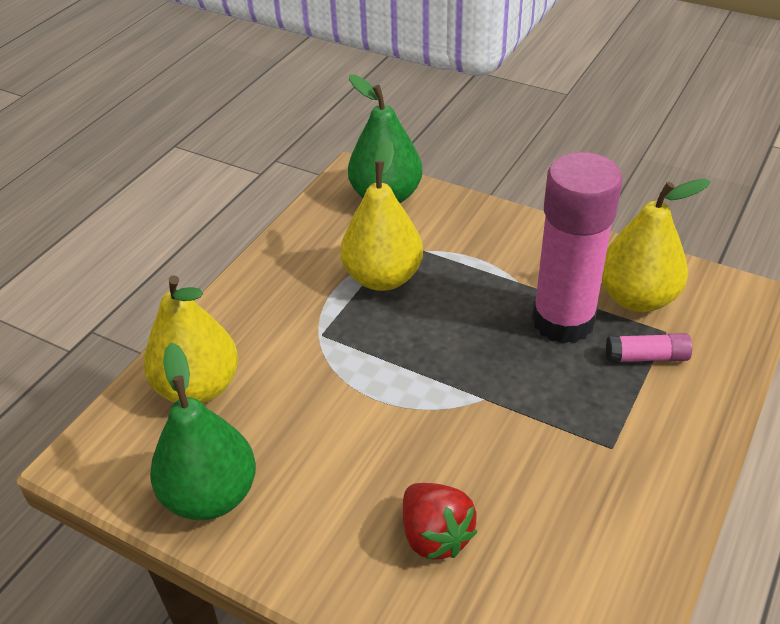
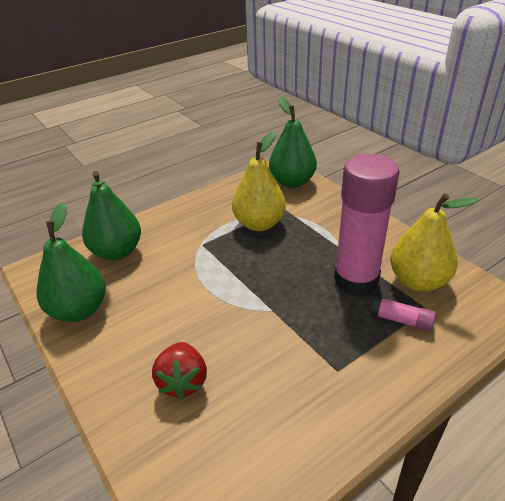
camera: 25 degrees right, 5 degrees down
yellow pear [144,275,238,404] -> green pear [82,171,141,260]

